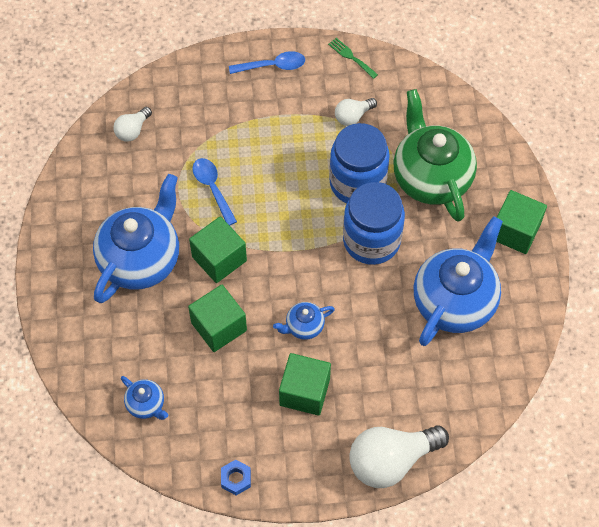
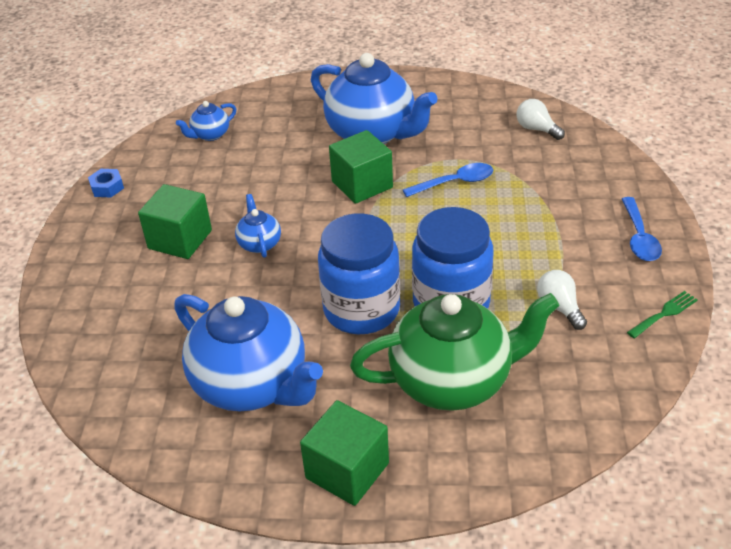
camera: 100 degrees right, 20 degrees down
green cube [188,285,247,352] -> none
white light bulb [349,425,449,488] -> none

